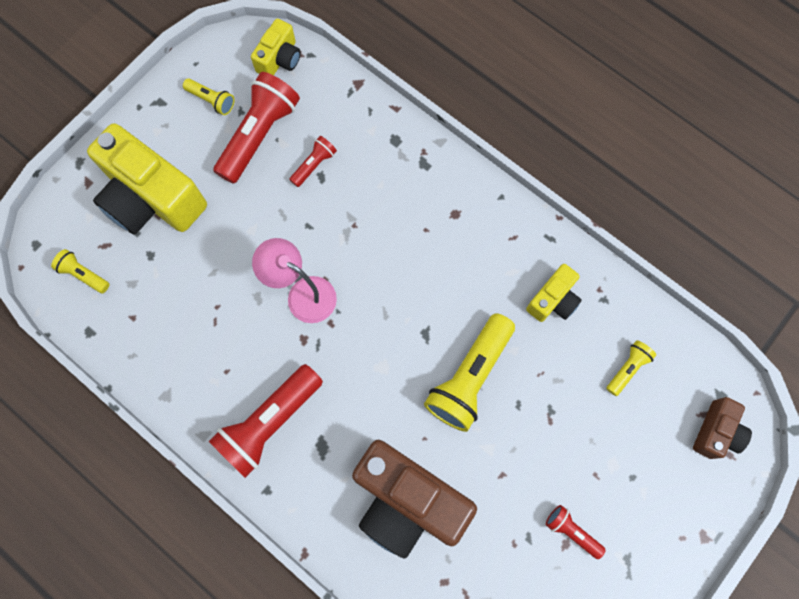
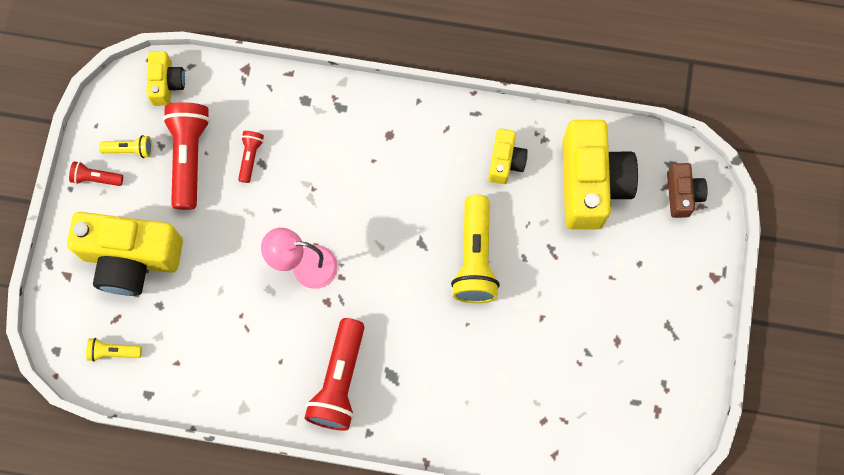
camera: 30 degrees left, 0 degrees up
brown camera [352,440,477,559] -> none
red flashlight [546,505,606,559] -> red flashlight moved to [69,161,123,186]
yellow flashlight [606,340,656,396] -> yellow camera [562,120,638,229]

